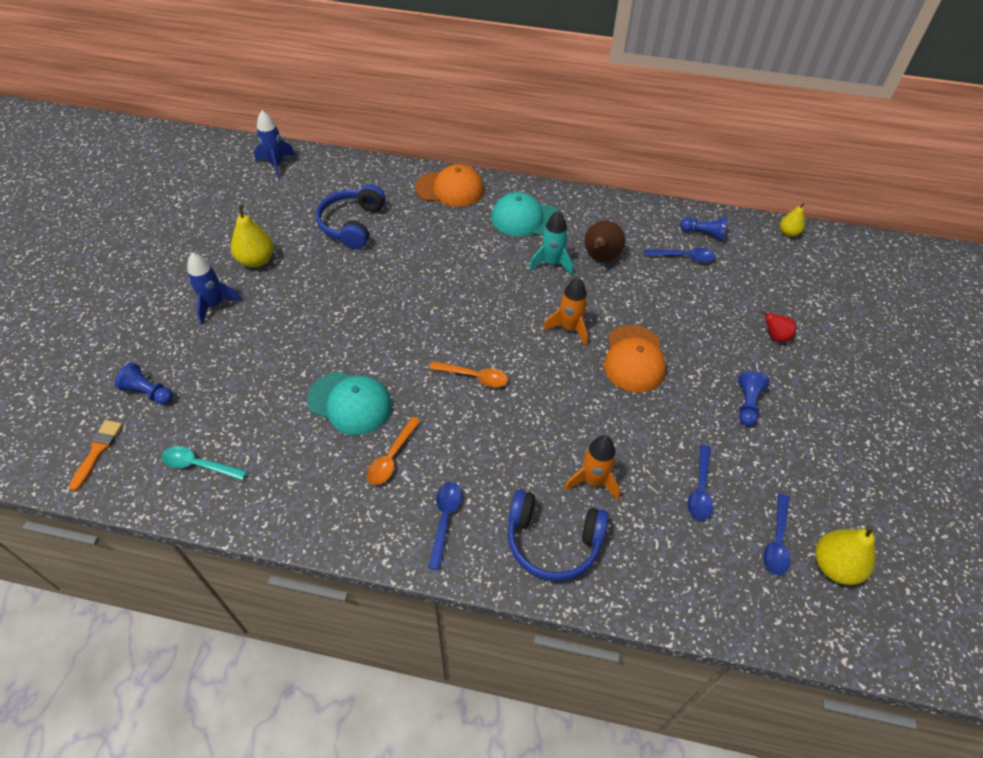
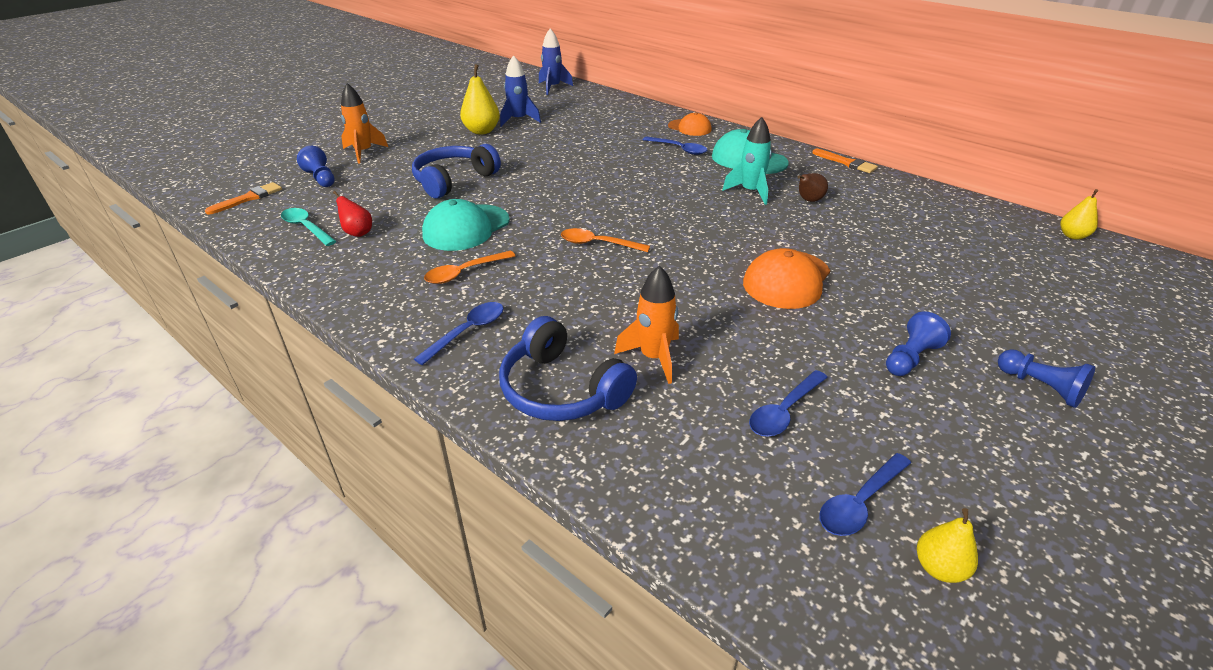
camera: 30 degrees right, 15 degrees down
blue rocket [187,253,242,325] -> blue rocket moved to [500,55,541,127]
turquoise cap [307,372,392,435] -> turquoise cap turned 75 degrees clockwise [422,199,510,251]
blue headphones [316,184,385,249] -> blue headphones moved to [412,144,501,199]
orange cap [415,164,484,207] -> orange cap [668,112,711,136], size x0.63
orange spoon [429,361,508,387] -> orange spoon turned 150 degrees clockwise [561,228,650,252]
orange rocket [543,277,588,347] -> orange rocket moved to [341,83,388,164]
brown pear [584,221,625,262] -> brown pear [798,173,828,202], size x0.61
blue spoon [644,248,716,262] -> blue spoon moved to [643,136,707,155]
blue pawn [680,216,728,242] -> blue pawn moved to [998,349,1095,408]
red pear [761,311,796,342] -> red pear moved to [333,191,372,237]
yellow pear [815,525,875,585] -> yellow pear [917,508,978,583], size x0.61
none -> orange brush [812,149,878,173]

